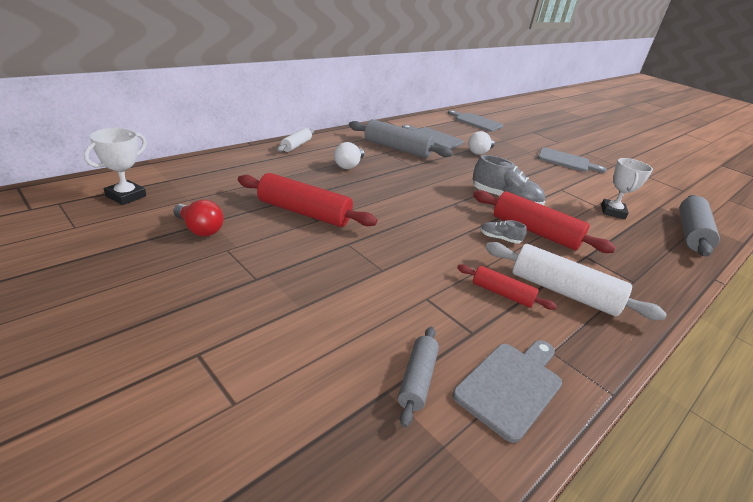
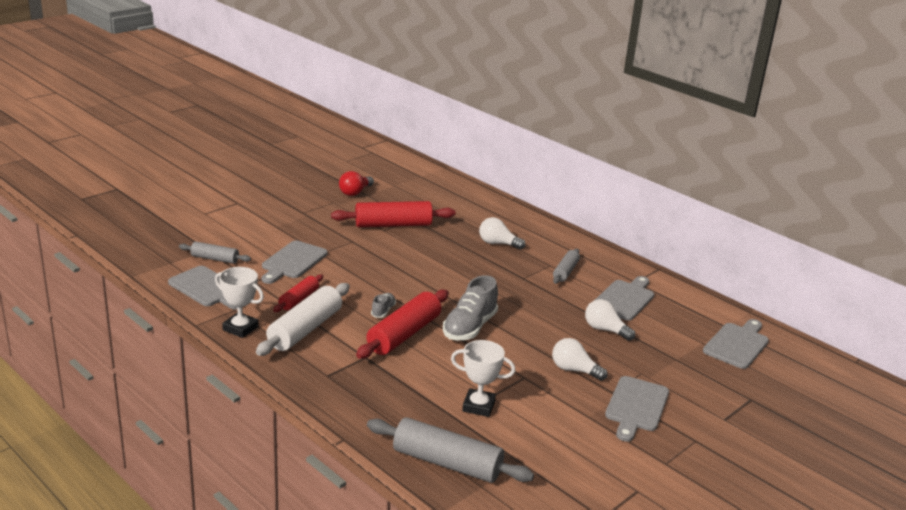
camera: 90 degrees right, 5 degrees down
white trophy [84,128,146,205] -> white trophy moved to [215,267,264,338]
red rolling pin [238,173,377,227] -> red rolling pin turned 60 degrees clockwise [331,201,455,227]
white rolling pin [277,128,314,152] -> none
grey rolling pin [349,119,453,158] -> grey rolling pin [553,249,580,284], size x0.57
none -> grey cutting board [262,240,328,284]
none -> white light bulb [552,338,608,381]

